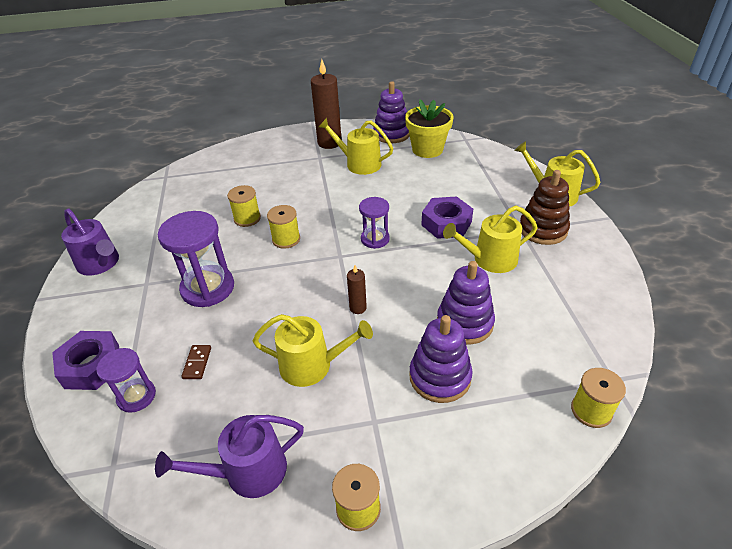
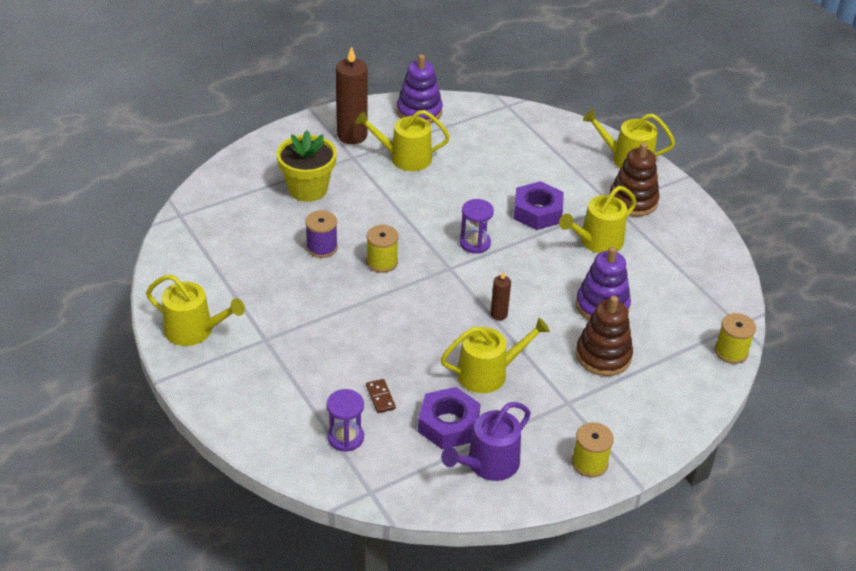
camera: 25 degrees left, 0 degrees up
purple nut [52,331,119,390] -> purple nut moved to [418,387,480,450]
purple watering can [61,209,119,276] -> yellow watering can [146,274,245,346]
purple hourglass [158,211,234,307] -> none
yellow spool [227,185,261,227] -> purple spool [305,210,338,258]
yellow flower pot [405,100,454,158] -> yellow flower pot moved to [277,130,337,202]
purple stacking toy [409,315,473,403] -> brown stacking toy [576,296,633,376]

